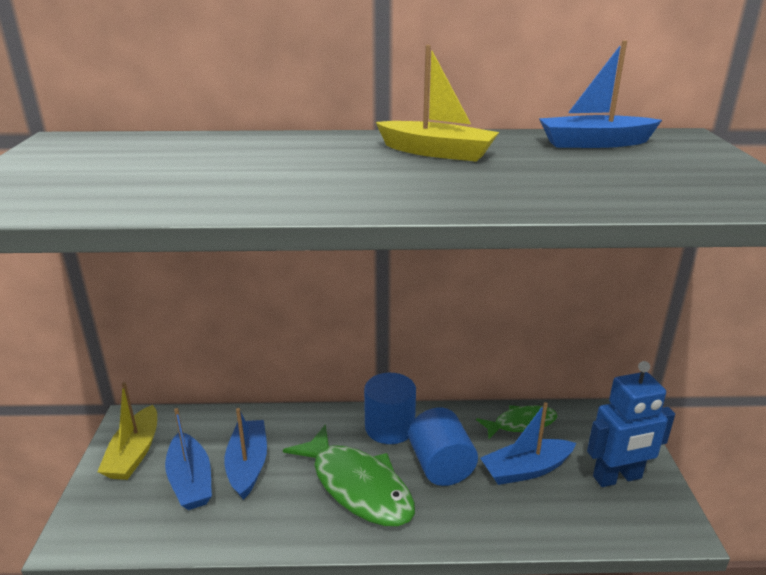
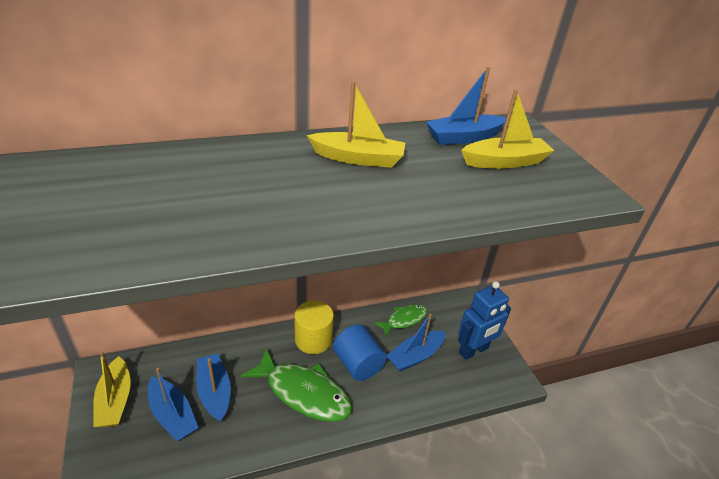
camera: 20 degrees left, 10 degrees up
blue cylinder [364,373,416,444] -> yellow cylinder [295,301,334,354]
none -> yellow boat [461,89,554,169]

